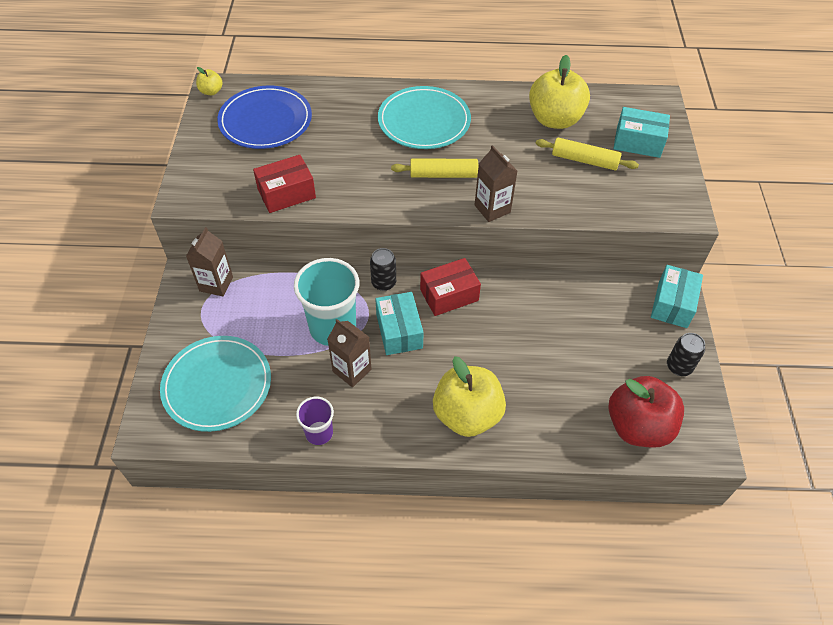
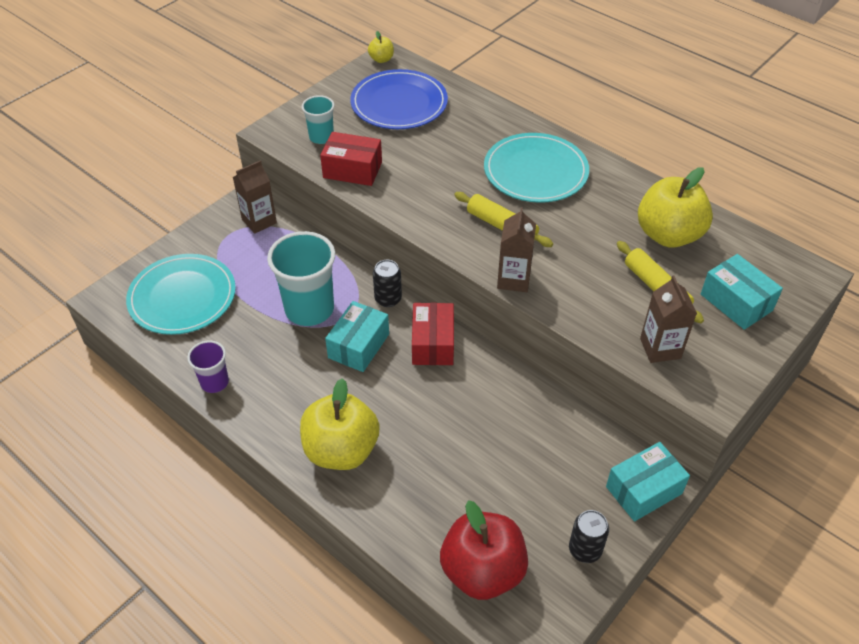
camera: 40 degrees right, 5 degrees down
brown carton [327,319,372,387] -> brown carton moved to [640,276,697,363]
red box [420,258,481,316] -> red box turned 75 degrees clockwise [412,303,454,365]
none -> turquoise cup [302,95,335,144]

